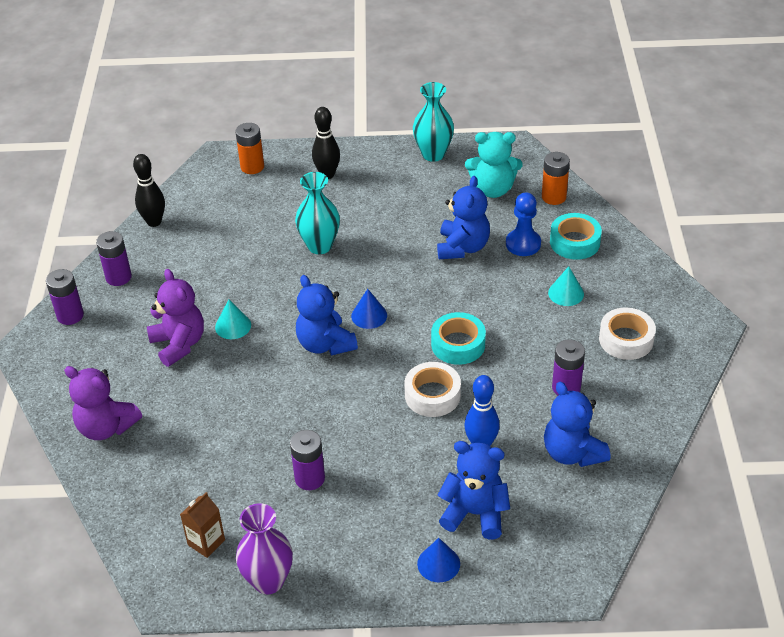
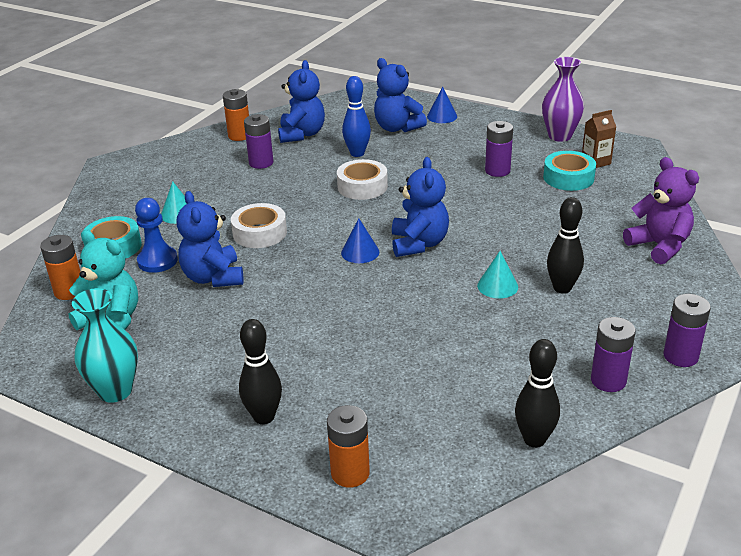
camera: 150 degrees left, 10 degrees down
purple teddy bear [147,269,204,367] -> black bowling pin [547,197,584,294]
turquoise vase [295,172,340,254] -> none
turquoise tape [431,312,486,365] -> turquoise tape moved to [543,151,596,191]
blue teddy bear [437,176,490,259] -> blue teddy bear turned 60 degrees counterclockwise [177,191,244,287]
white tape [599,307,656,360] -> white tape moved to [231,203,287,248]
none -> orange battery [223,89,249,141]

